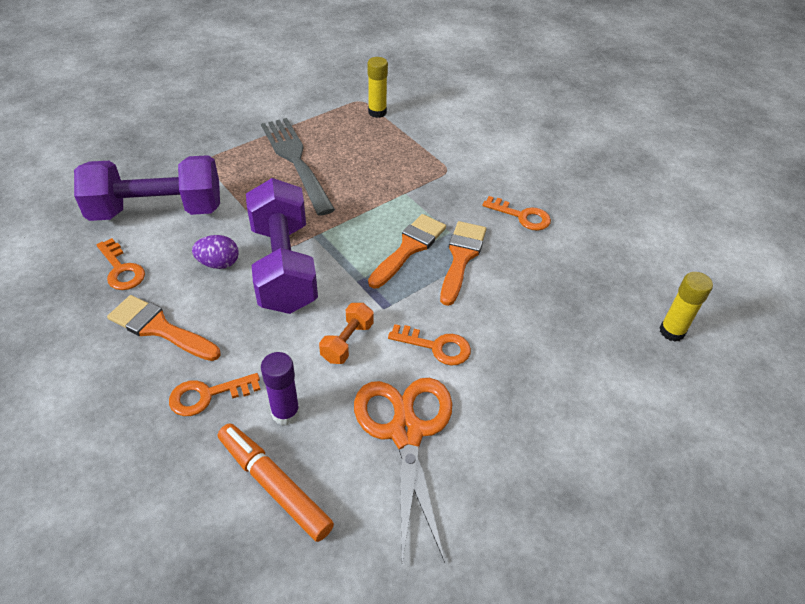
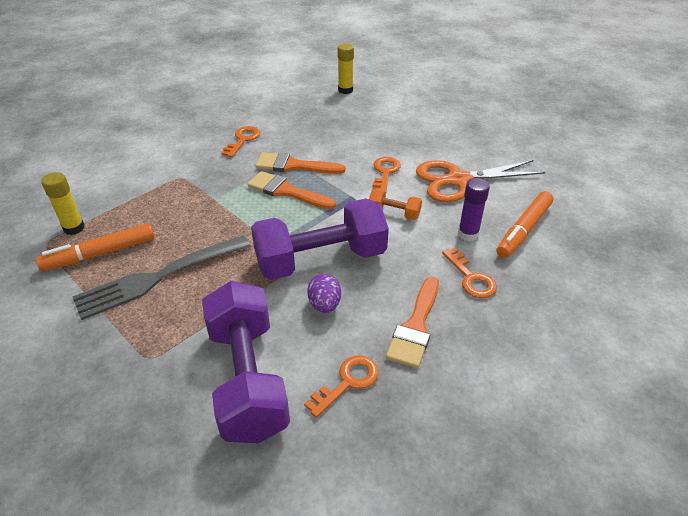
camera: 95 degrees left, 5 degrees down
none -> orange marker [36,223,155,271]

